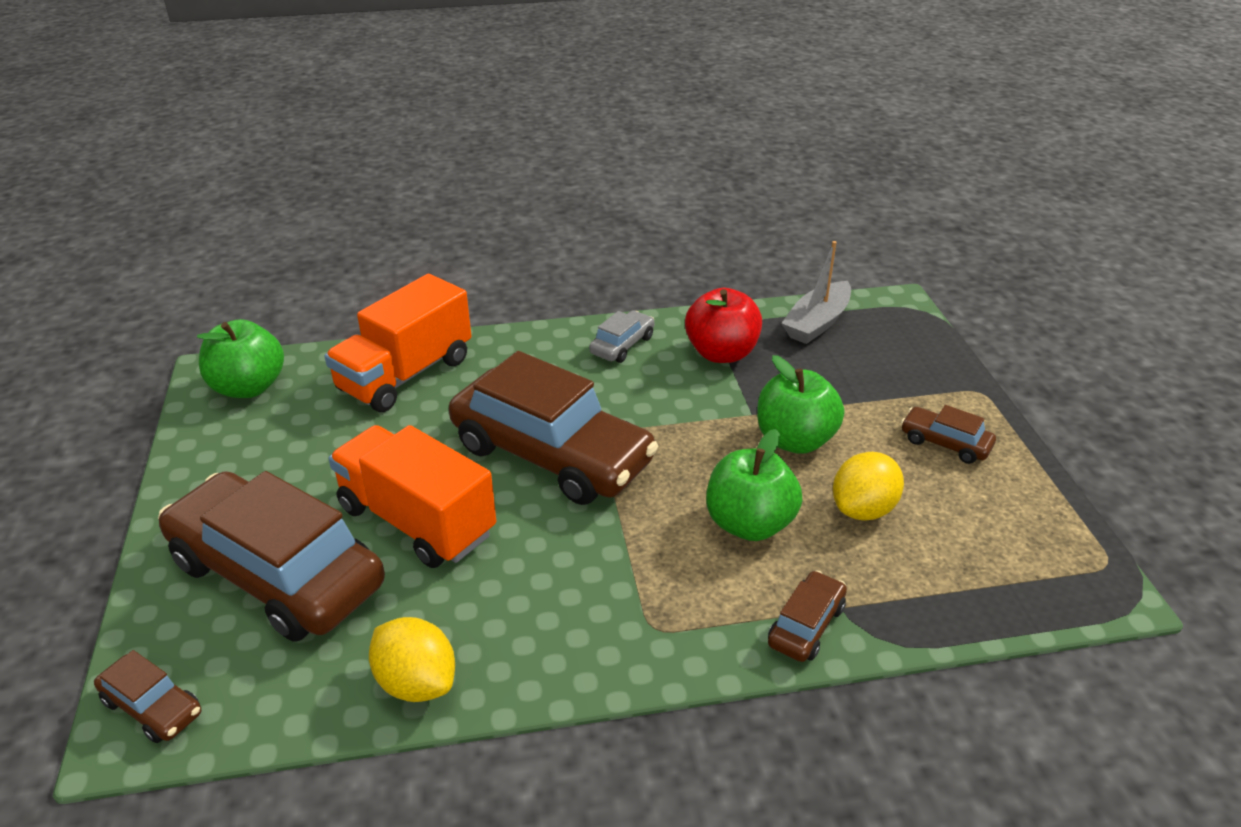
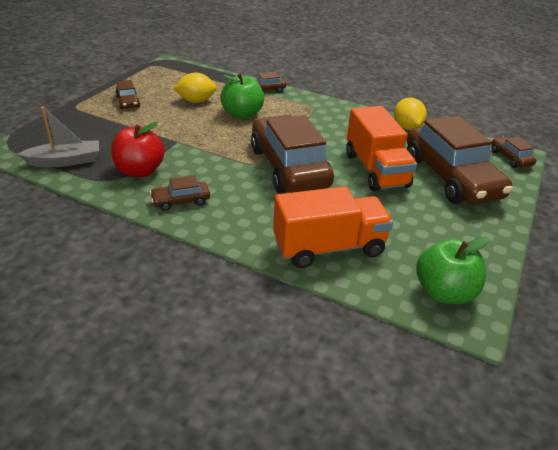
camera: 145 degrees left, 0 degrees up
grey car [589,310,655,363] -> brown car [150,175,210,211]
green apple [757,355,844,454] -> none

